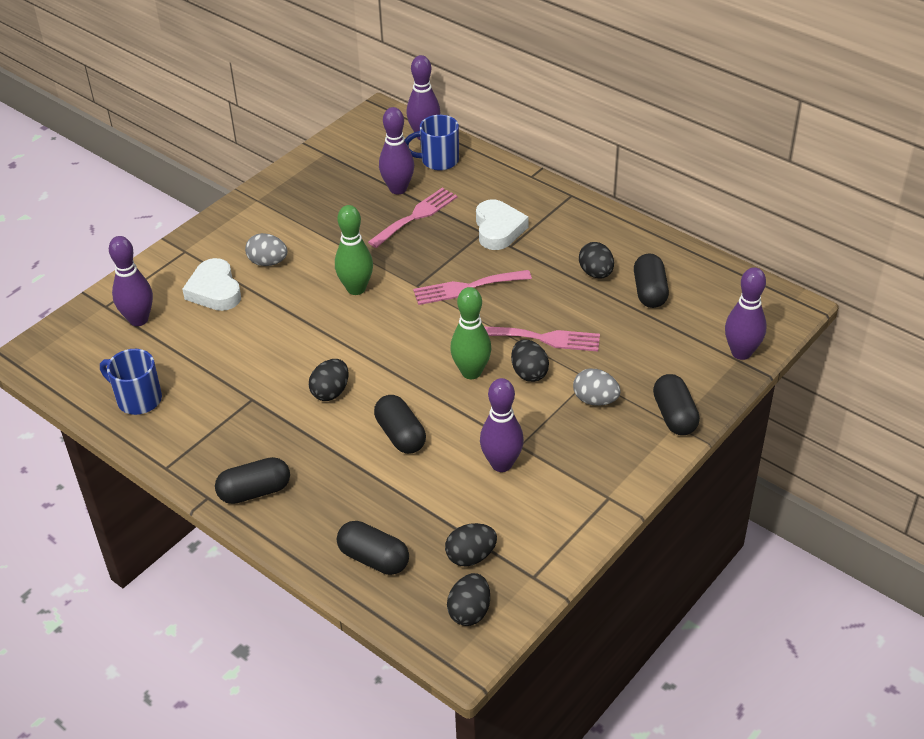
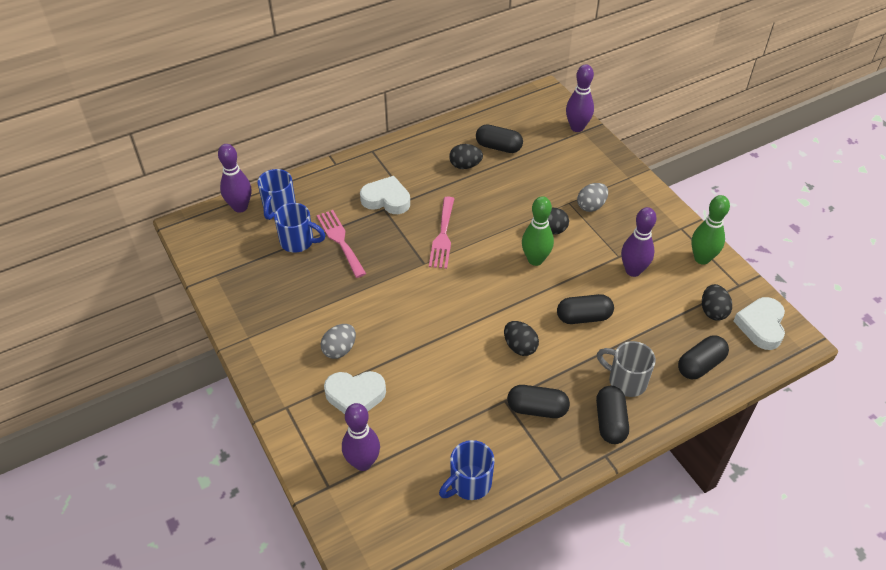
camera: 70 degrees left, 5 degrees up
green bowling pin [335,205,373,295] -> green bowling pin moved to [691,195,730,265]
purple bowling pin [379,107,414,194] -> blue mug [274,203,325,253]
black egg [447,573,490,626] -> white heart [733,297,785,350]
pink fork [484,326,600,352] -> none
black capsule [653,374,700,435] -> black capsule moved to [507,385,570,418]
none -> grey mug [597,341,656,397]

